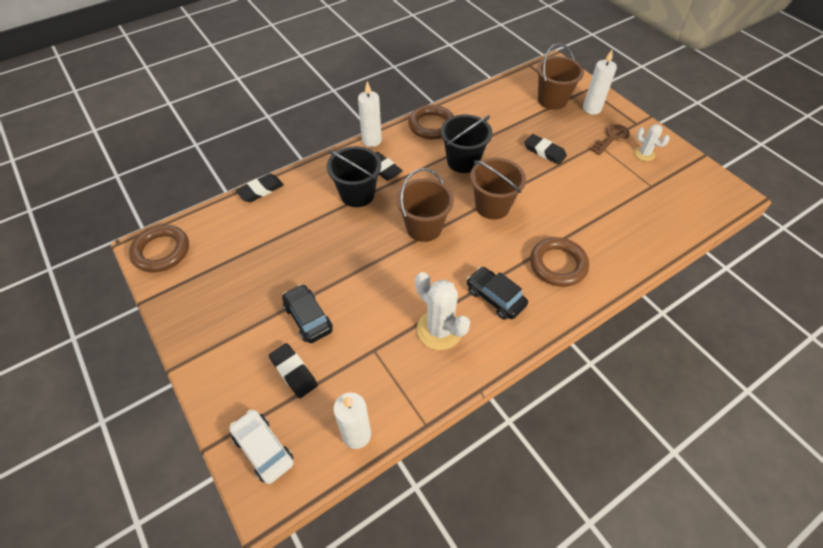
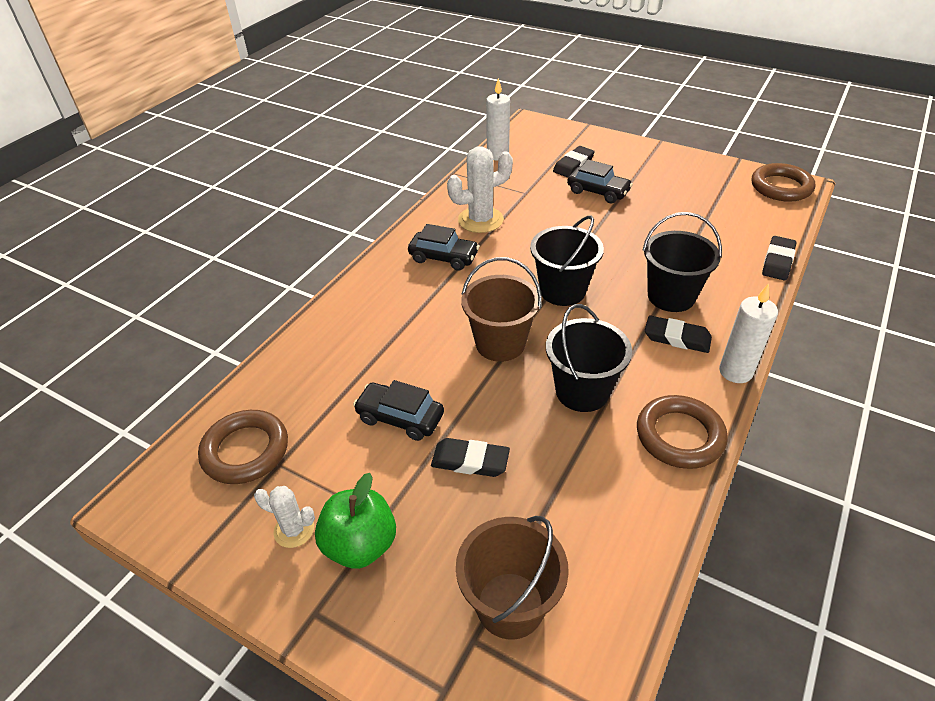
camera: 155 degrees right, 10 degrees down
white car [230,409,293,484] -> none
black eraser [269,343,318,398] -> black eraser turned 75 degrees counterclockwise [553,146,595,177]
brown bucket [396,168,454,242] -> black bucket [530,215,604,306]
white cactus [415,272,470,350] -> white cactus turned 45 degrees counterclockwise [447,146,513,233]
brown ring [530,237,589,287] -> brown ring moved to [198,410,288,484]
white candle [583,50,617,115] -> none
brown key [591,124,630,155] -> green apple [315,473,396,569]
none -> black car [353,380,444,441]

